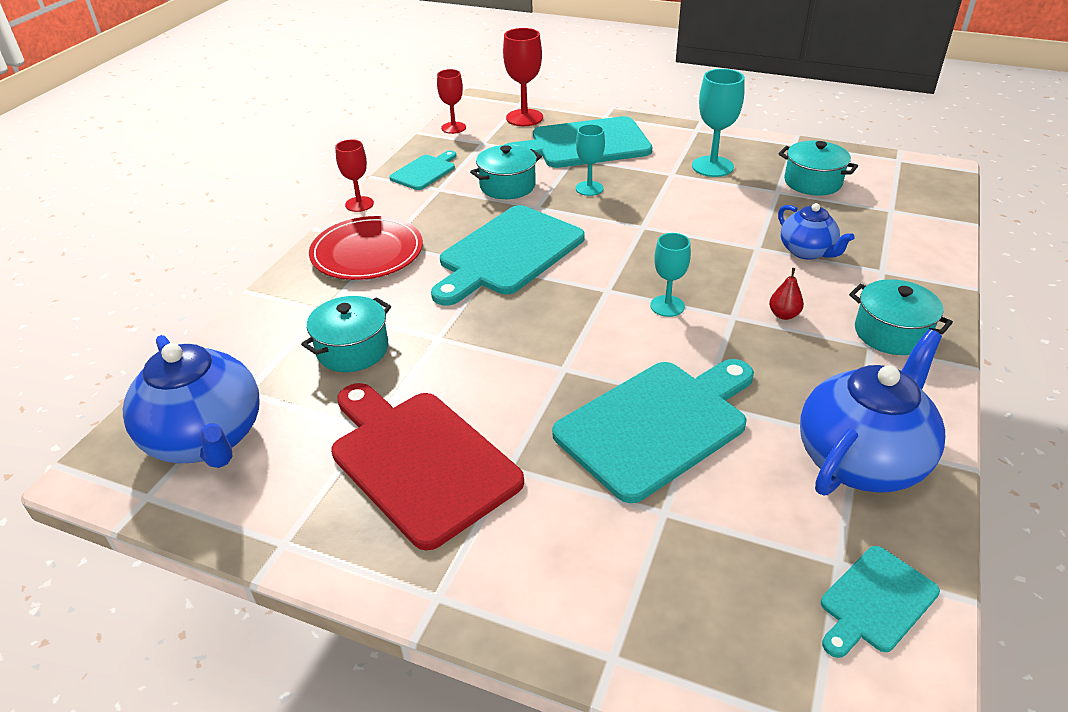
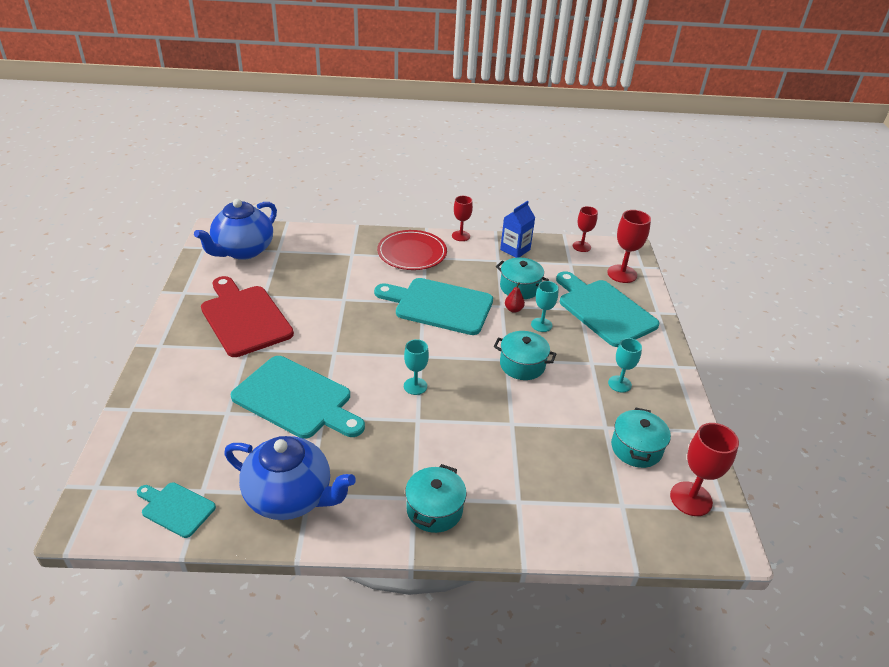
camera: 65 degrees right, 0 degrees up
turquoise pot [301,296,391,372] -> turquoise pot moved to [494,331,556,380]
red cutting board [331,383,524,550] -> red cutting board turned 60 degrees counterclockwise [201,276,294,357]
turquoise cutting board [389,150,456,190] -> blue carton [500,201,535,258]
turquoise goblet [692,69,745,177] -> turquoise goblet [608,338,642,392], size x0.66
red pear [769,268,804,320] -> red pear moved to [505,283,525,313]
blue teapot [778,203,855,260] -> none
none -> red goblet [670,423,739,516]

